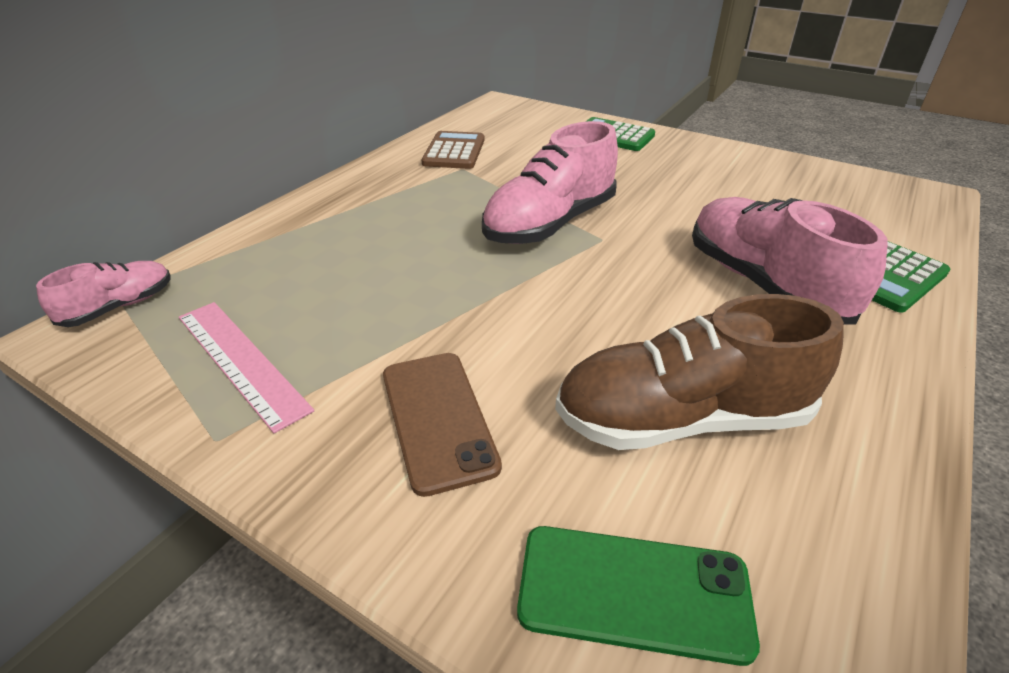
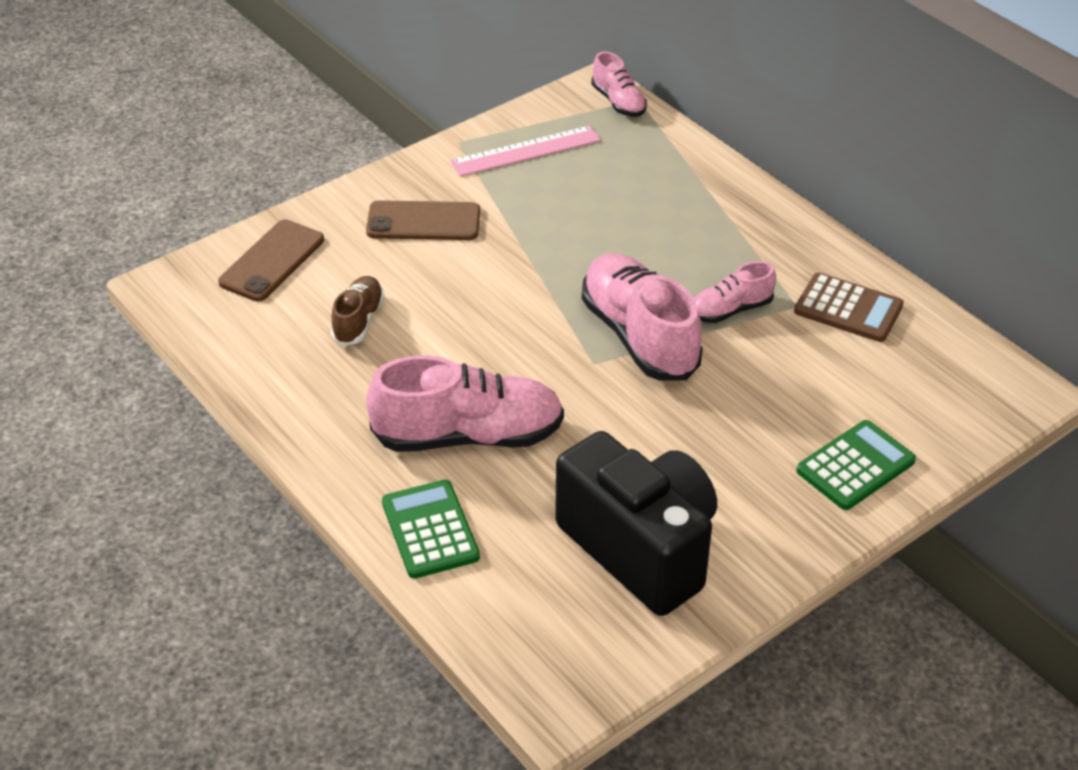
camera: 110 degrees right, 5 degrees up
green phone [517,526,760,666] -> brown phone [218,220,324,301]
brown shoe [555,294,844,450] -> brown shoe [331,276,384,346], size x0.53
none -> black camera [555,431,717,616]
none -> pink shoe [694,261,776,323]

